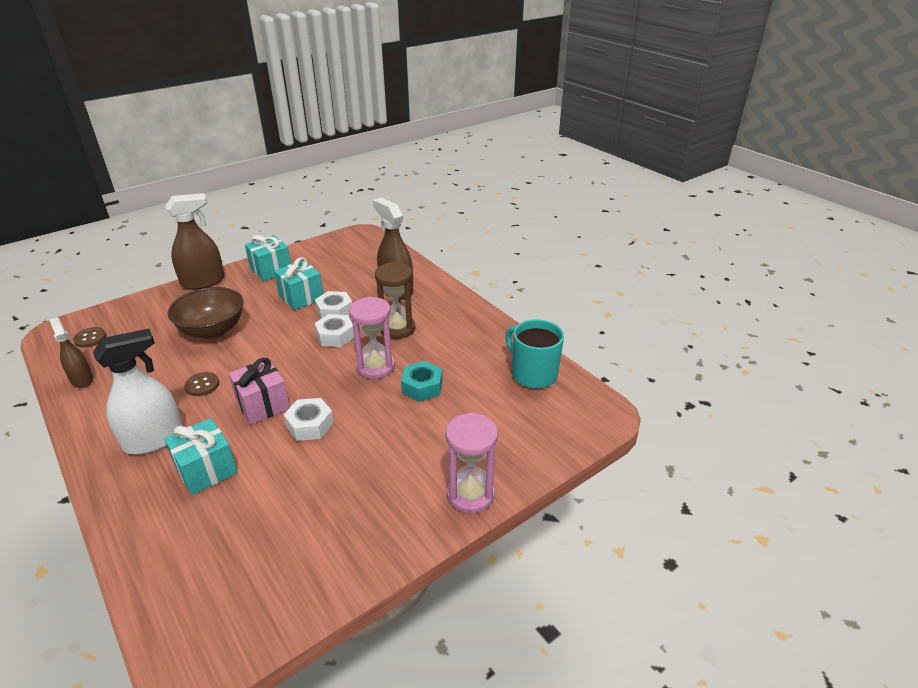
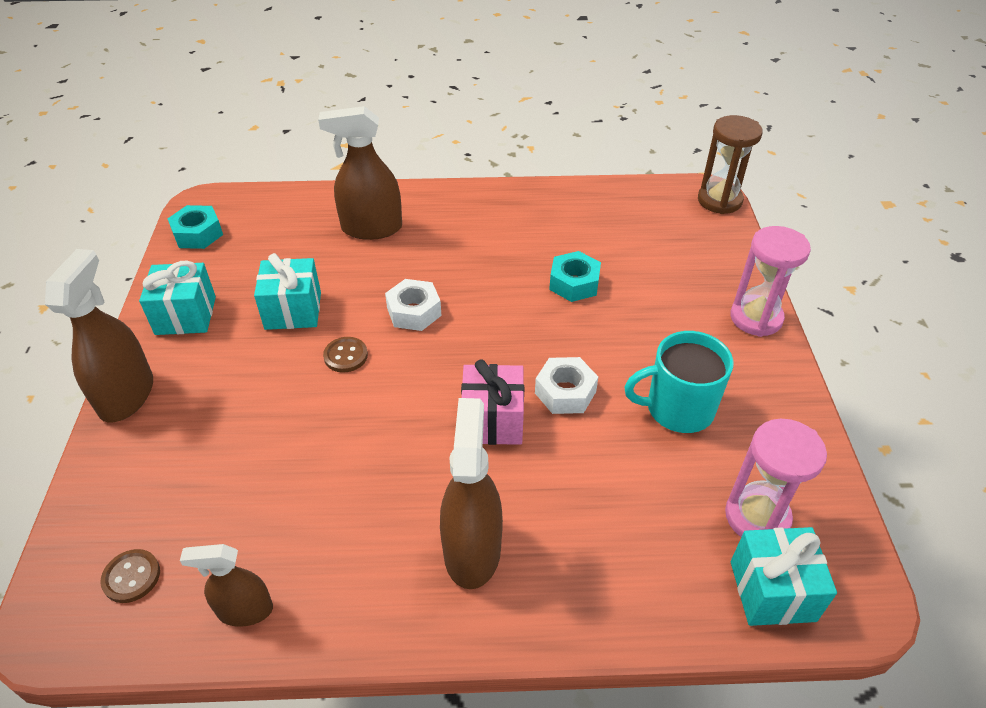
camera: 55 degrees left, 10 degrees up
white spray bottle [93,328,183,455] -> brown spray bottle [440,398,503,589]
turquoise gift [165,418,238,495] -> turquoise gift moved to [731,527,837,626]
brown bowl [168,287,243,339] -> none
brown button [185,372,219,396] -> brown button moved to [323,337,368,372]
white nut [315,291,352,319] -> none
pink hourglass [349,297,395,379] -> pink hourglass moved to [725,419,827,537]
brown hourglass [375,262,415,339] -> brown hourglass moved to [698,115,763,214]
turquoise mug [505,319,564,389] -> turquoise mug moved to [624,331,734,433]
none -> turquoise nut [167,205,223,249]

